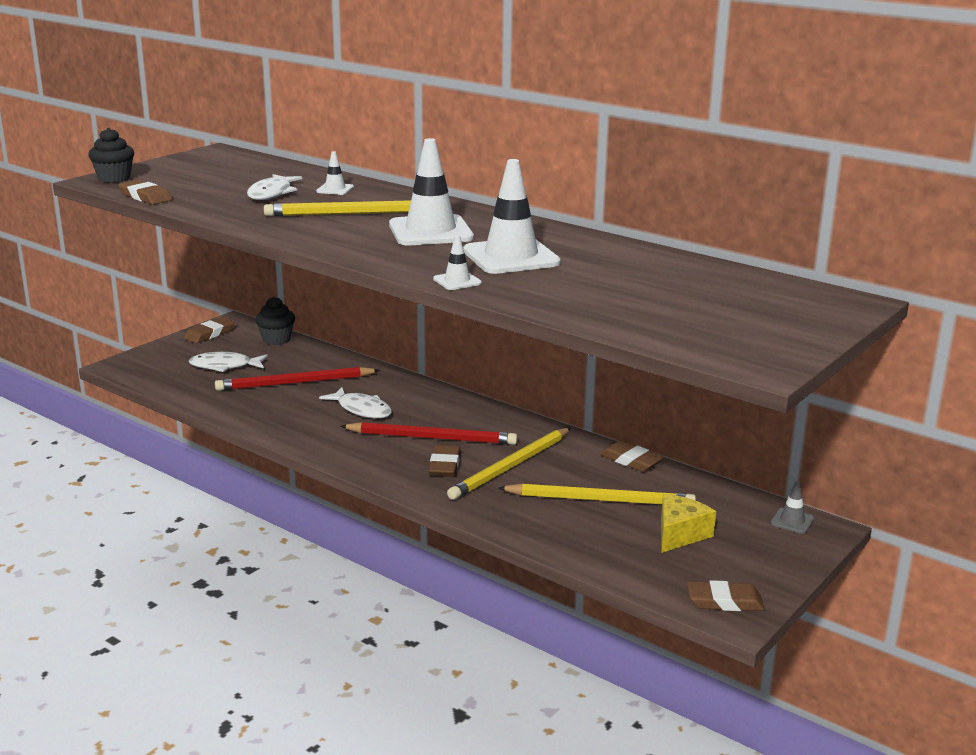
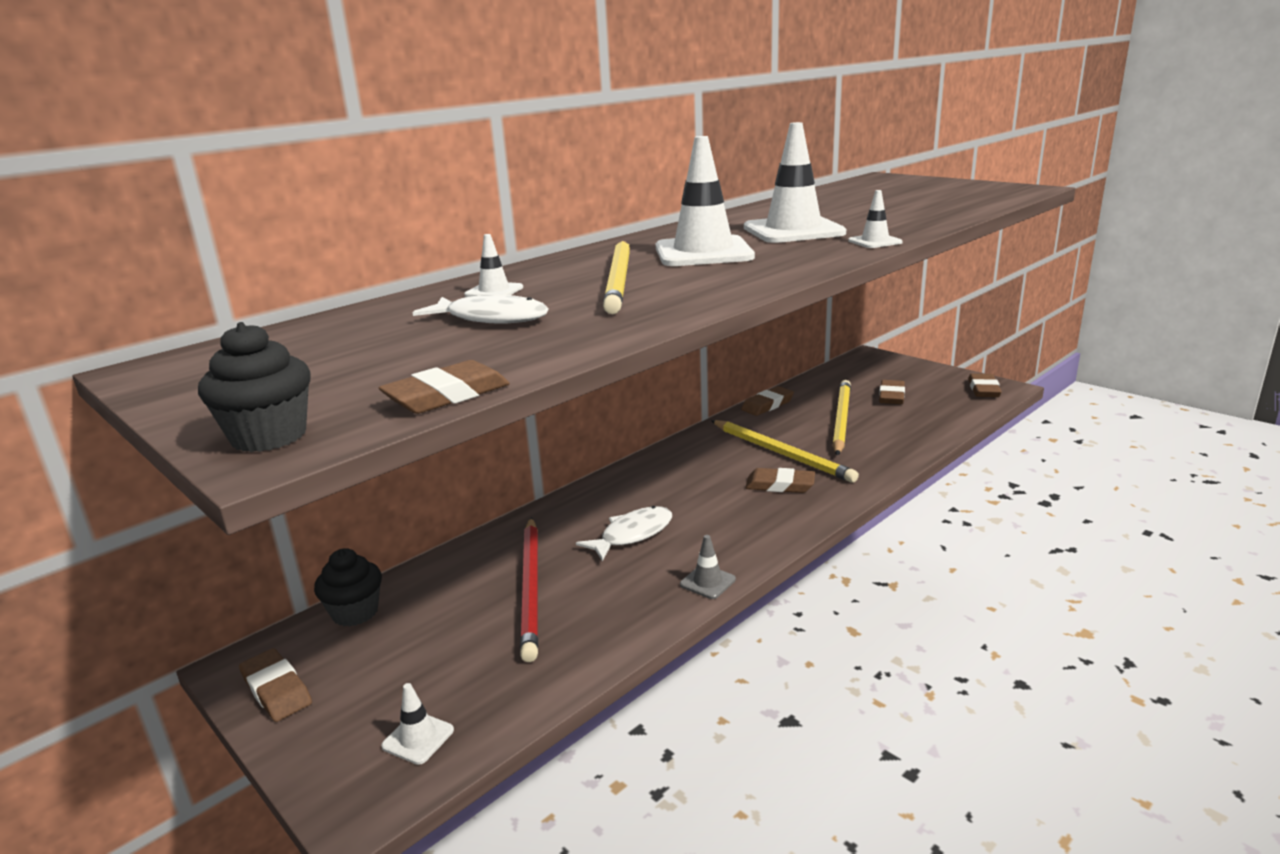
camera: 80 degrees left, 0 degrees up
white fish [189,352,268,372] -> none
red pencil [340,422,518,445] -> none
yellow cheese [661,494,716,553] -> brown eraser [879,380,905,404]
grey traffic cone [770,481,814,534] -> grey traffic cone moved to [680,535,736,599]
none -> white traffic cone [381,683,454,765]

